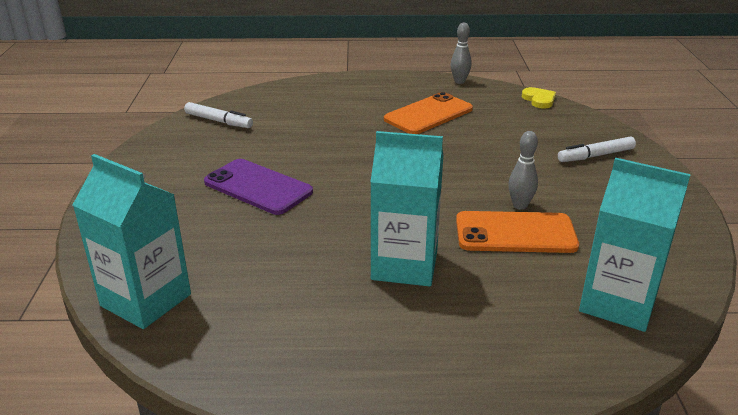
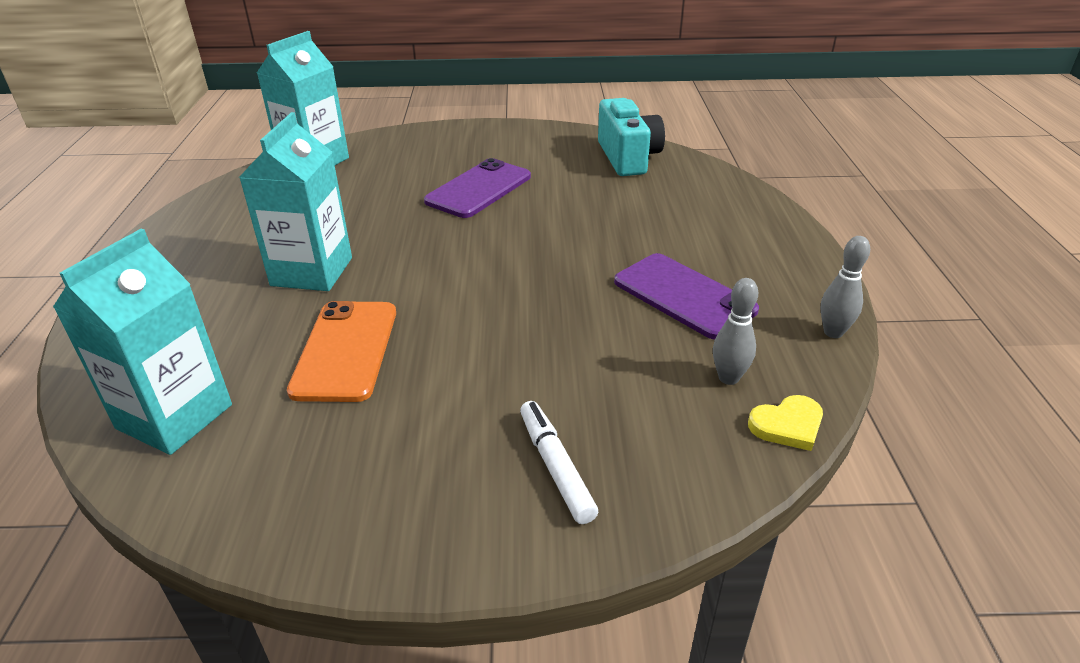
camera: 90 degrees right, 5 degrees up
white marker [184,102,253,128] -> turquoise camera [598,98,665,176]
orange phone [384,92,473,134] -> purple phone [614,253,759,340]
grey bowling pin [508,131,538,210] -> grey bowling pin moved to [713,278,758,385]

